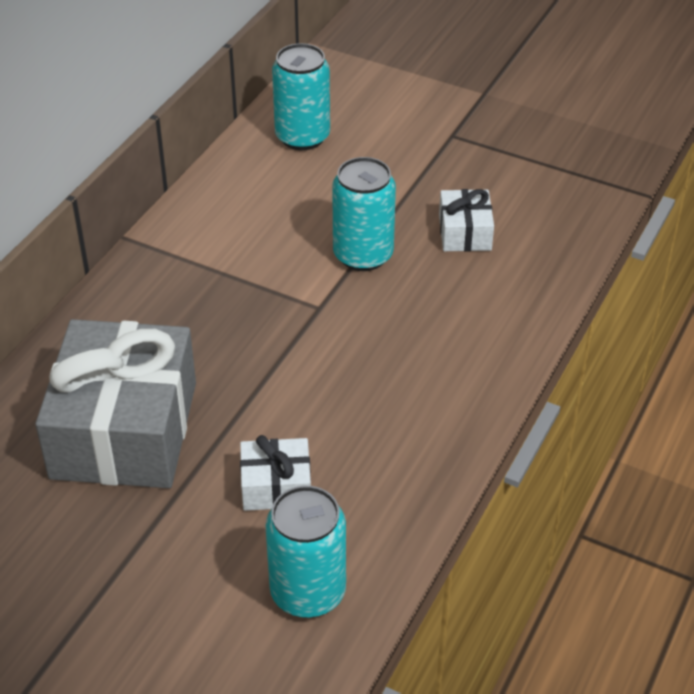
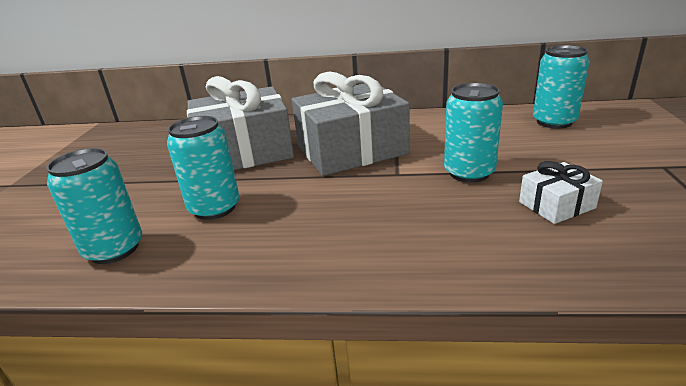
camera: 70 degrees right, 15 degrees down
white gift [240,435,311,511] -> turquoise can [167,116,240,220]
none -> grey gift [292,72,410,176]

